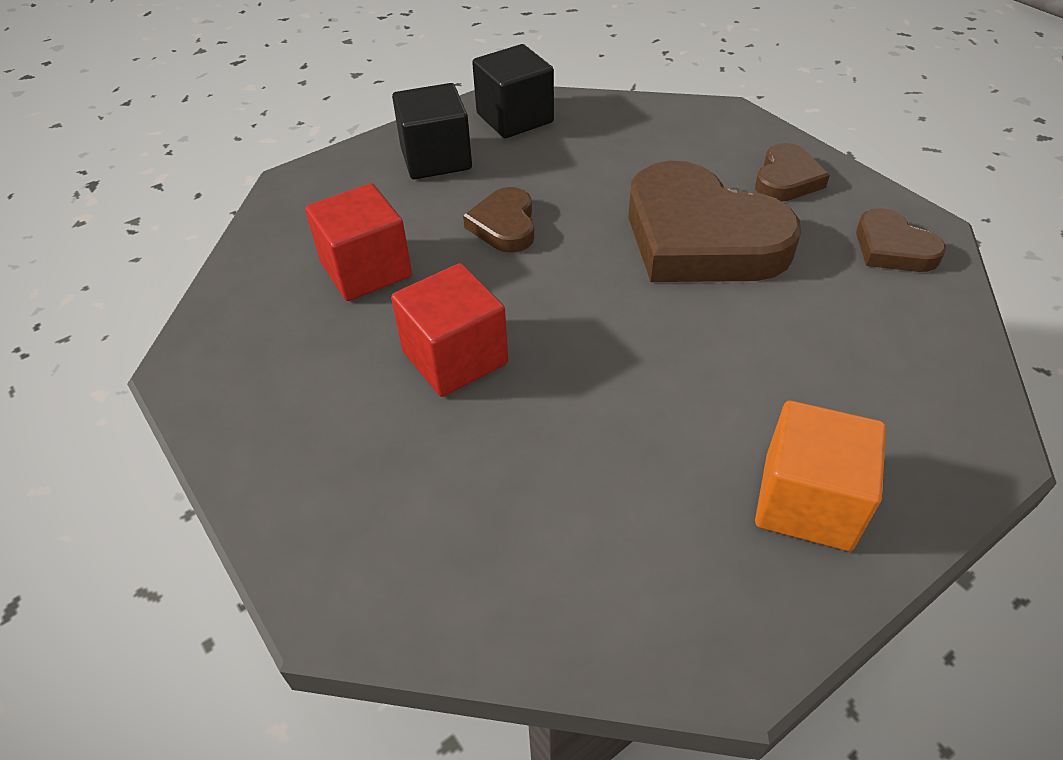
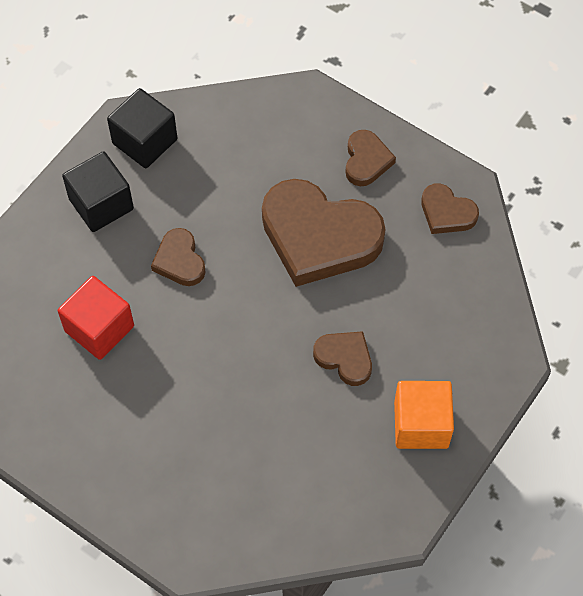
camera: 20 degrees left, 15 degrees up
red cube [391,263,508,397] -> none
none -> brown heart [313,331,372,386]

